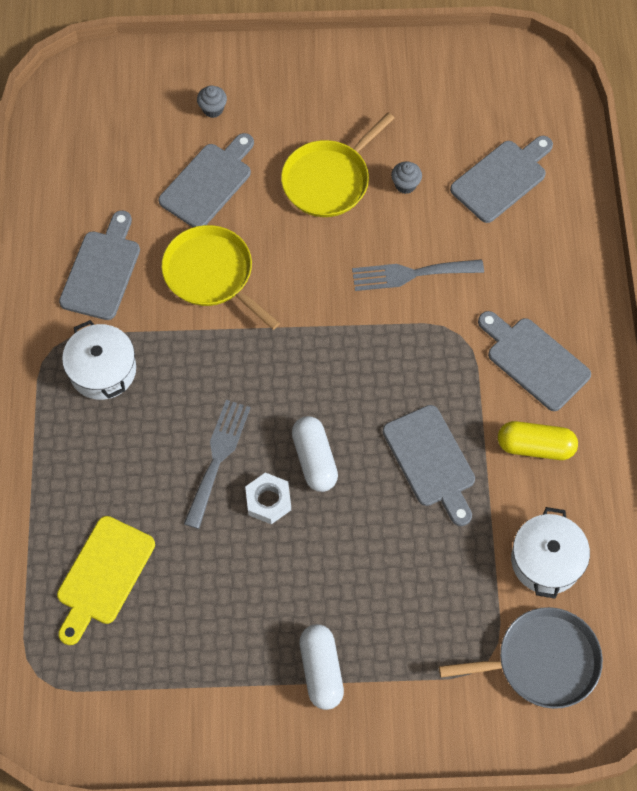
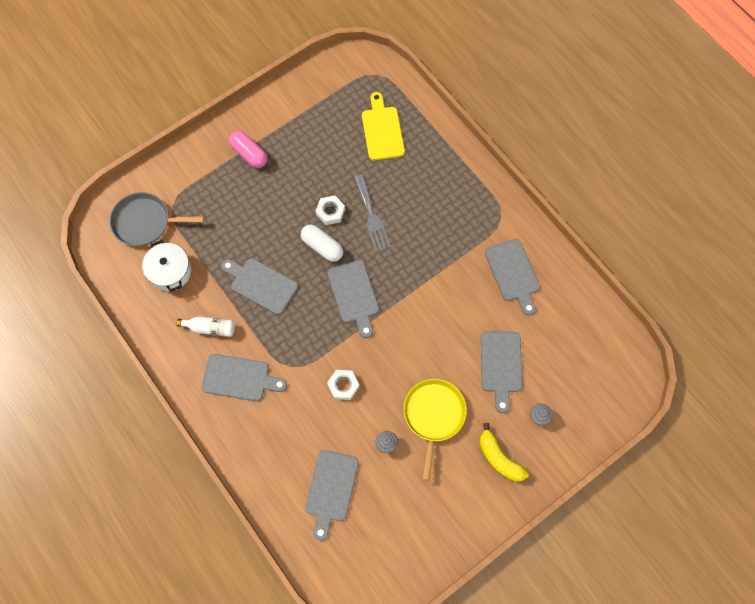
camera: 145 degrees right, 5 degrees up
white pot [62,320,136,400] -> none
yellow pan [161,225,280,330] -> none
white capsule [300,624,344,710] -> pink capsule [229,131,268,168]
grey fork [352,259,484,291] -> white nut [327,370,359,400]
grey pan [439,607,603,709] -> grey pan turned 45 degrees clockwise [110,192,204,246]
yellow capsule [498,421,578,460] -> white bottle [177,317,235,337]
none -> grey cutting board [327,260,379,338]
none -> yellow banana [479,423,529,482]

